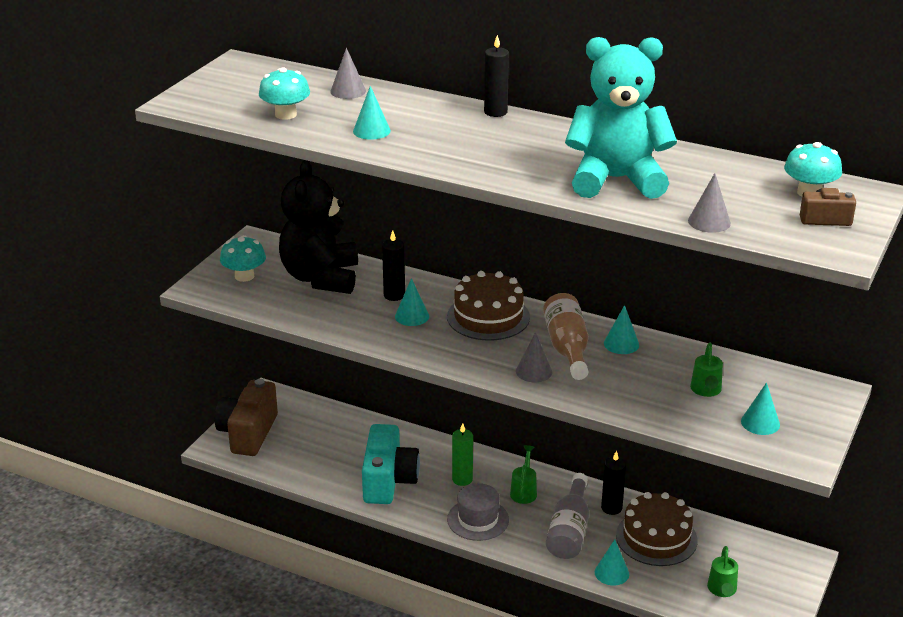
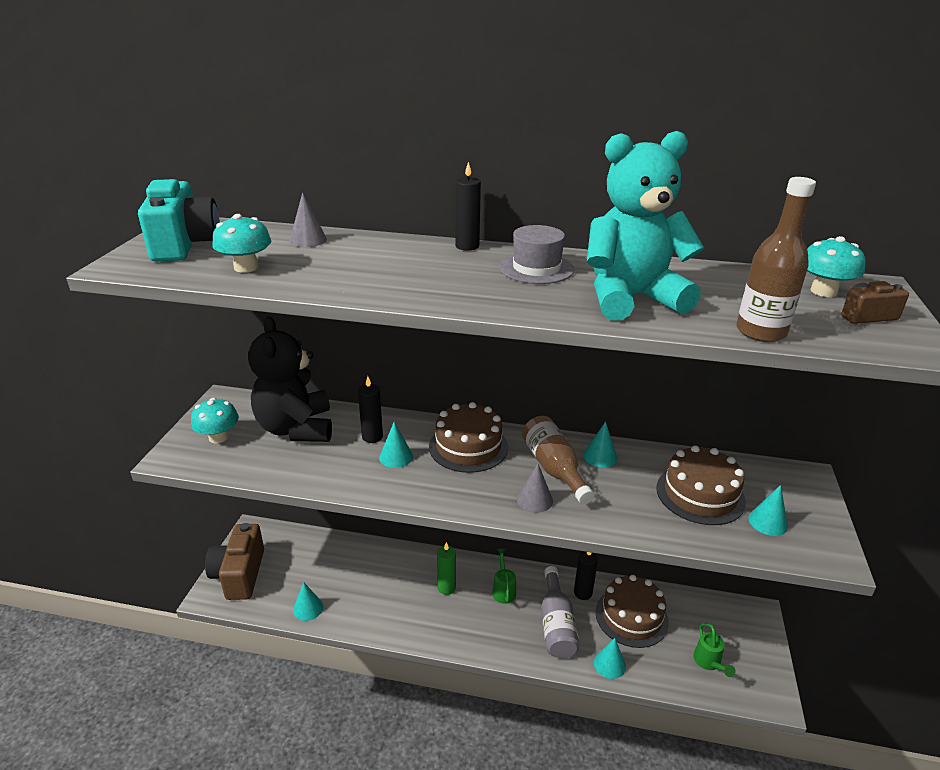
camera: 15 degrees left, 0 degrees up
turquoise cone [353,86,391,140] -> turquoise cone moved to [293,582,323,621]
turquoise camera [362,424,420,504] -> turquoise camera moved to [138,179,220,262]
grey hat [447,483,509,541] -> grey hat moved to [500,225,574,284]
grey cone [688,173,731,233] -> brown bottle [736,177,816,342]
green watering can [690,343,723,397] -> brown cake [656,445,746,525]

